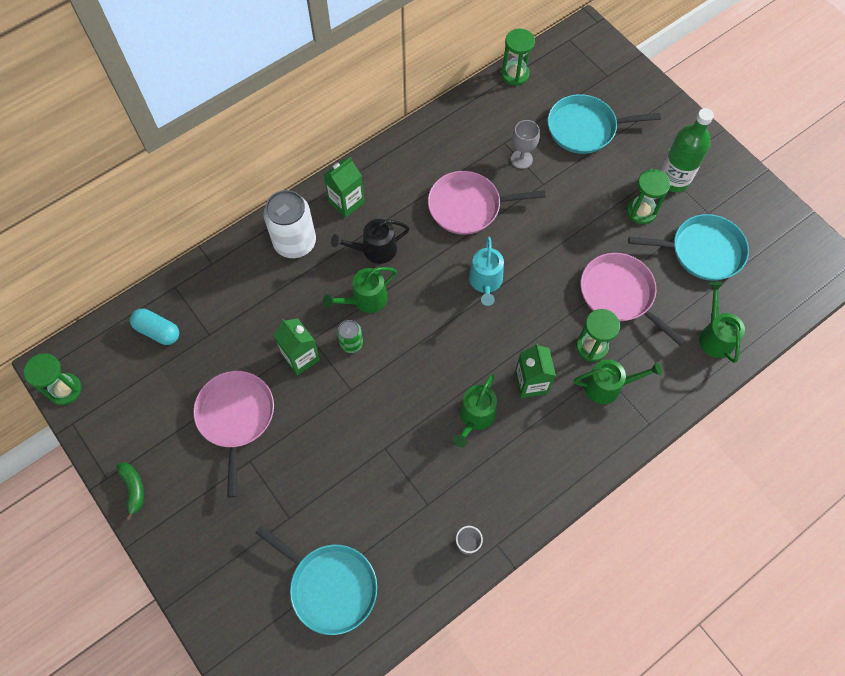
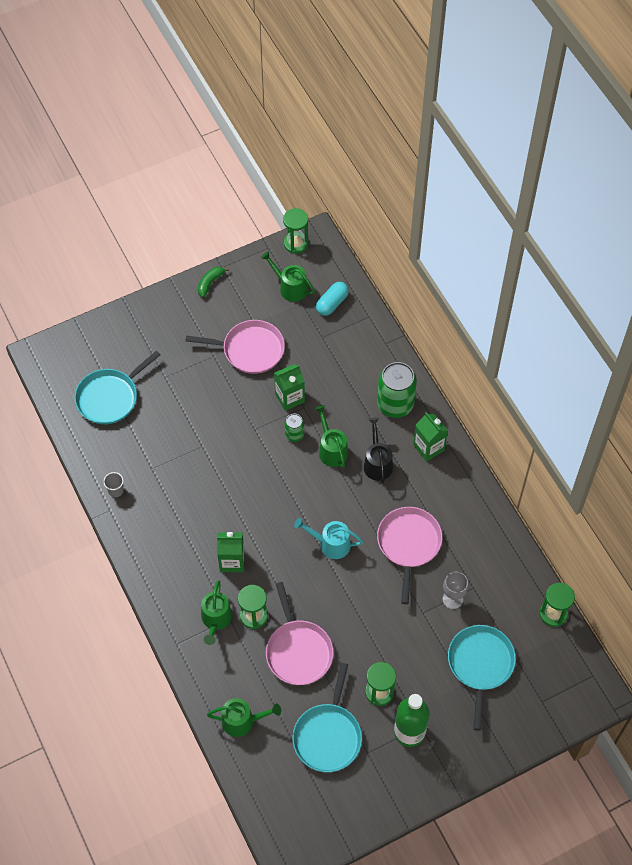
camera: 100 degrees right, 5 degrees down
green banana [116,462,144,521] -> green banana turned 135 degrees clockwise [198,267,230,297]
white can [264,190,316,258] -> green can [377,362,417,418]
green watering can [453,374,497,448] -> green watering can moved to [261,251,315,302]
pink pan [581,253,686,346] -> pink pan turned 105 degrees clockwise [266,582,334,685]

